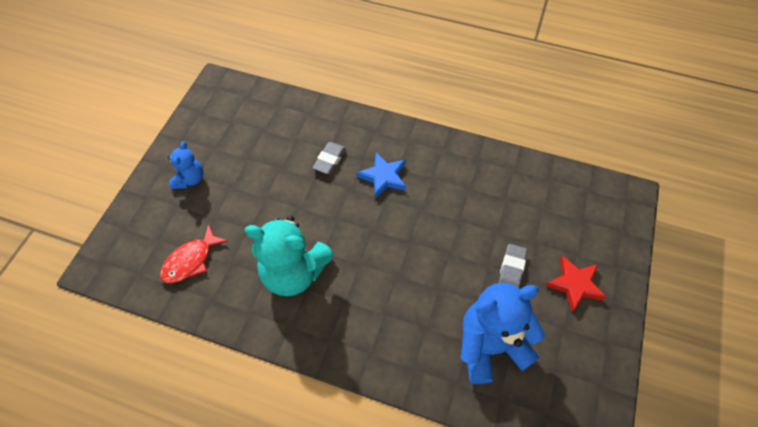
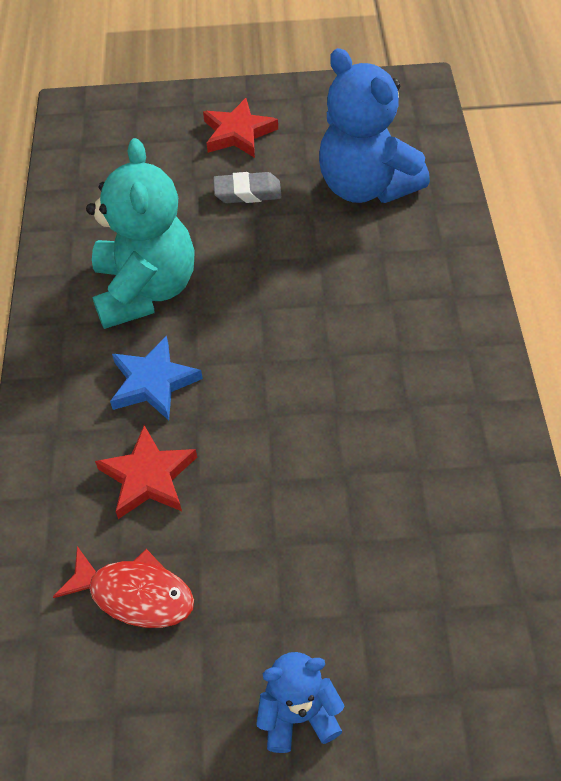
camera: 110 degrees left, 5 degrees down
red fish [160,224,228,283] -> red fish moved to [53,546,194,628]
turquoise teddy bear [245,216,334,296] -> turquoise teddy bear moved to [86,138,195,329]
grey eraser [312,142,346,174] -> red star [95,425,197,519]

